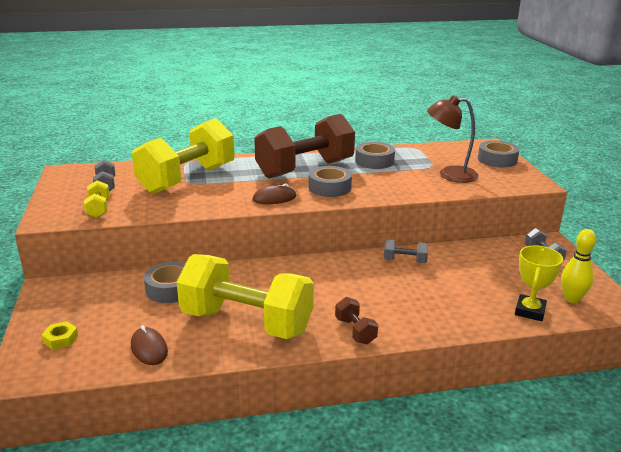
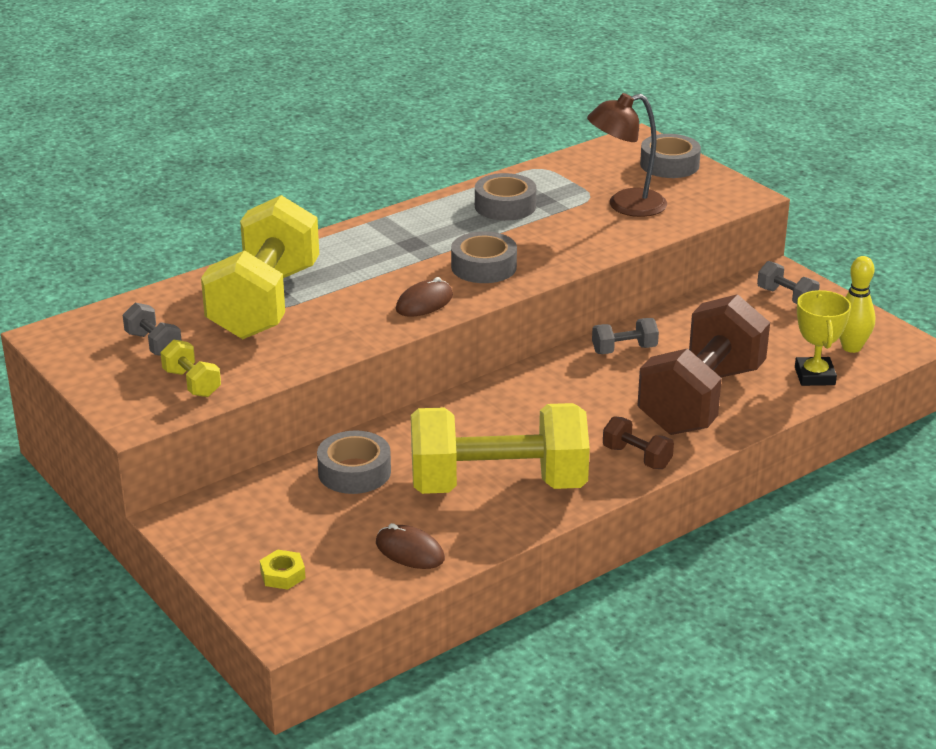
camera: 25 degrees left, 5 degrees up
brown dumbbell [254,114,355,179] -> brown dumbbell moved to [637,294,770,435]

